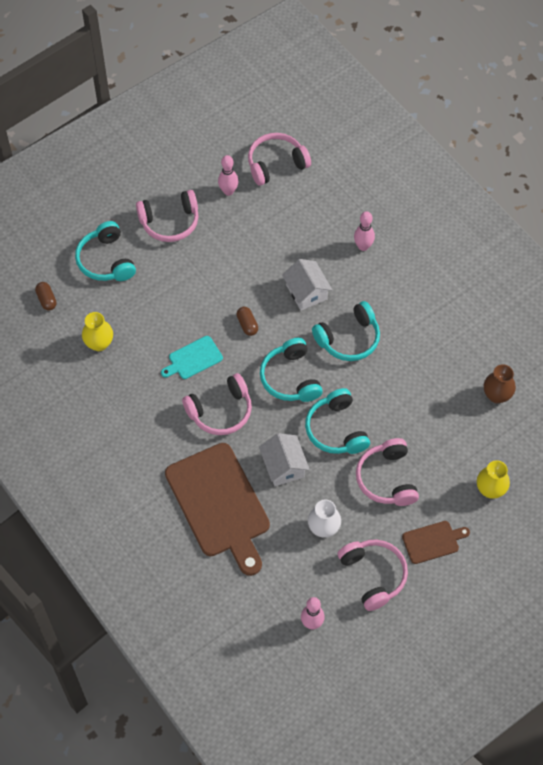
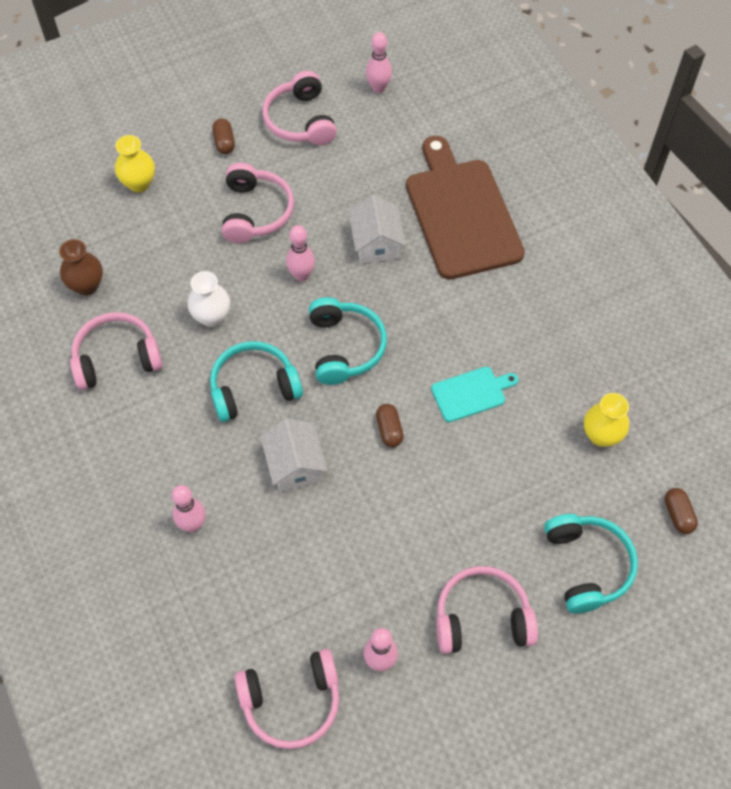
camera: 170 degrees left, 0 degrees up
pink headphones [182,373,252,435] -> pink headphones moved to [70,312,163,390]
turquoise headphones [305,388,370,454] -> pink bowling pin [286,225,315,281]
white vase [308,500,341,538] -> white vase moved to [188,271,230,327]
brown cutting board [402,521,470,564] -> brown capsule [212,118,235,154]

